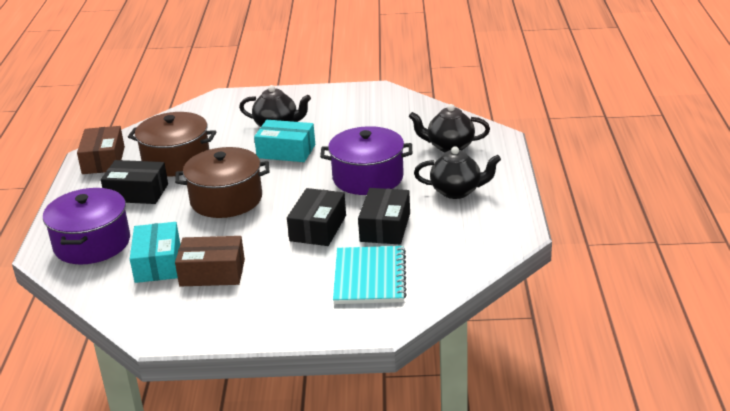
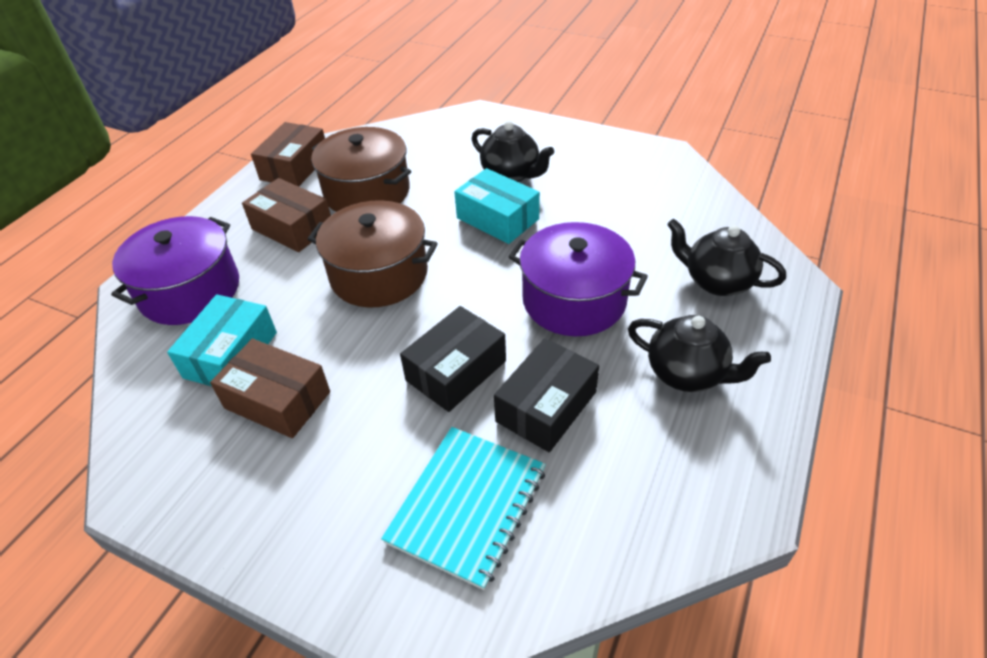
camera: 25 degrees right, 15 degrees up
black box [101,160,168,204] -> brown box [242,178,331,252]

